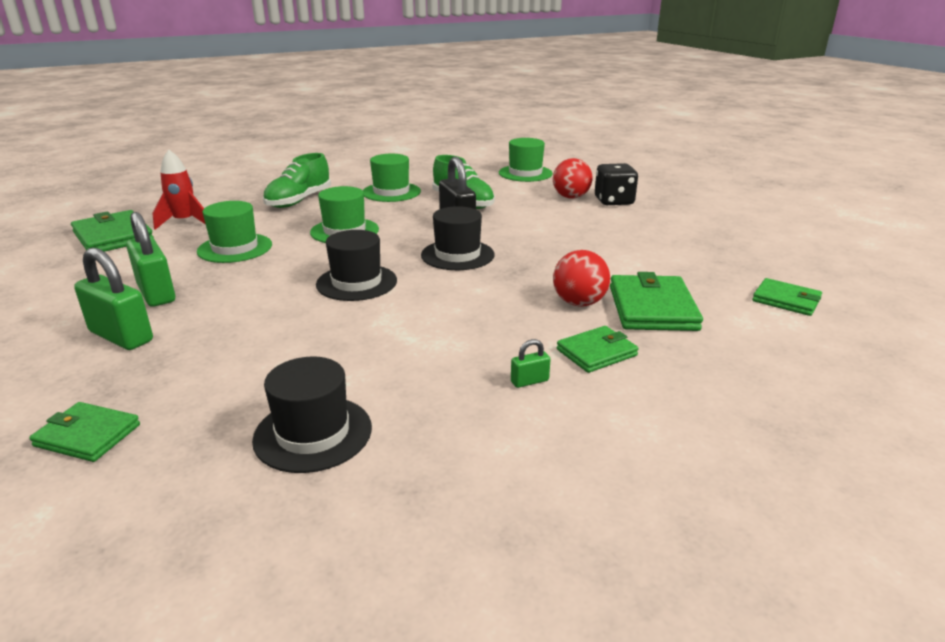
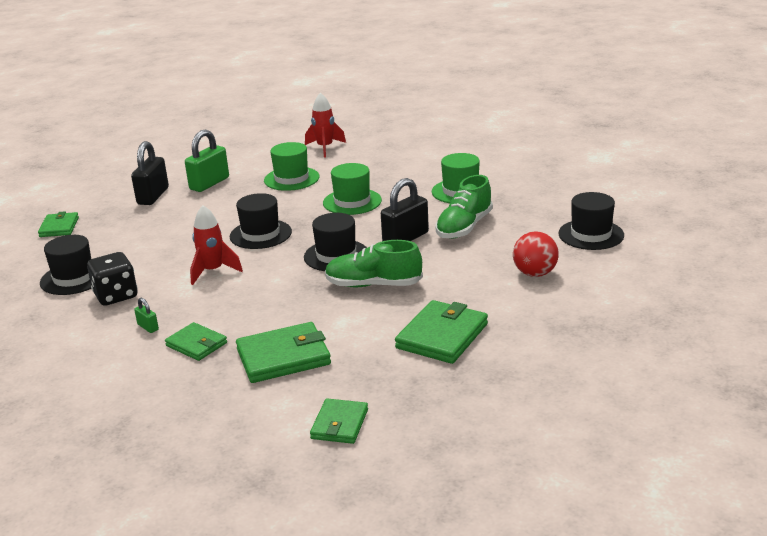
camera: 70 degrees right, 0 degrees up
green wallet [71,210,154,252] -> green wallet moved to [395,300,488,364]
green padlock [74,248,153,350] -> black padlock [131,141,169,205]
green shoe [263,153,331,208] -> green shoe moved to [325,240,423,287]
green hat [499,138,553,182] -> black hat [558,192,624,250]
red ball [553,250,610,307] -> none
black dice [595,163,638,206] -> black dice moved to [87,252,138,305]
none -> red rocket [190,205,243,285]

